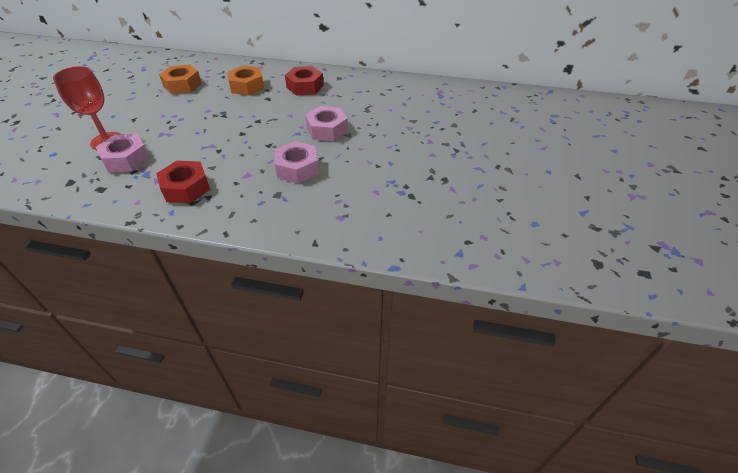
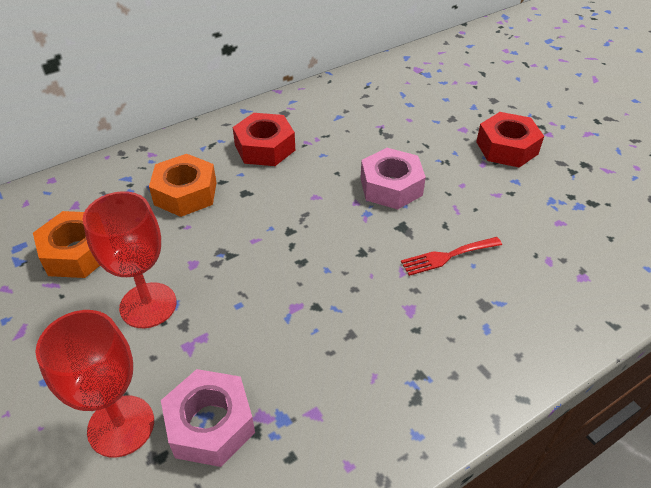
camera: 45 degrees left, 0 degrees up
red nut [156,161,210,203] -> red nut moved to [476,112,544,168]
pink nut [275,141,319,184] -> red fork [401,237,502,276]
none -> red goblet [82,191,176,328]

